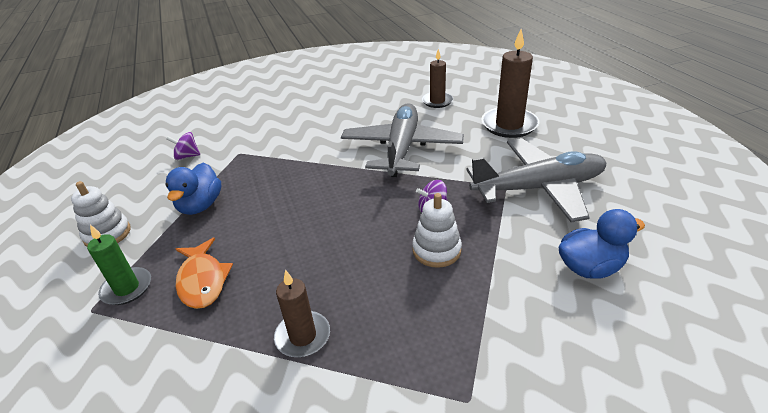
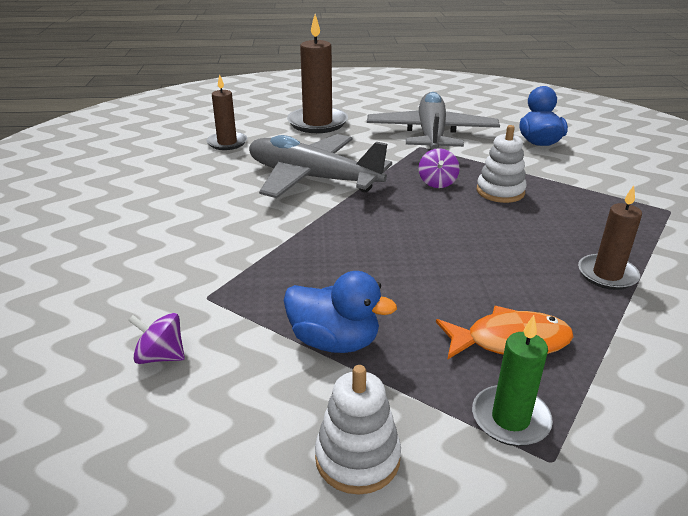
camera: 75 degrees left, 5 degrees down
purple spinning top [167,132,200,160] -> purple spinning top turned 90 degrees clockwise [128,313,185,364]

